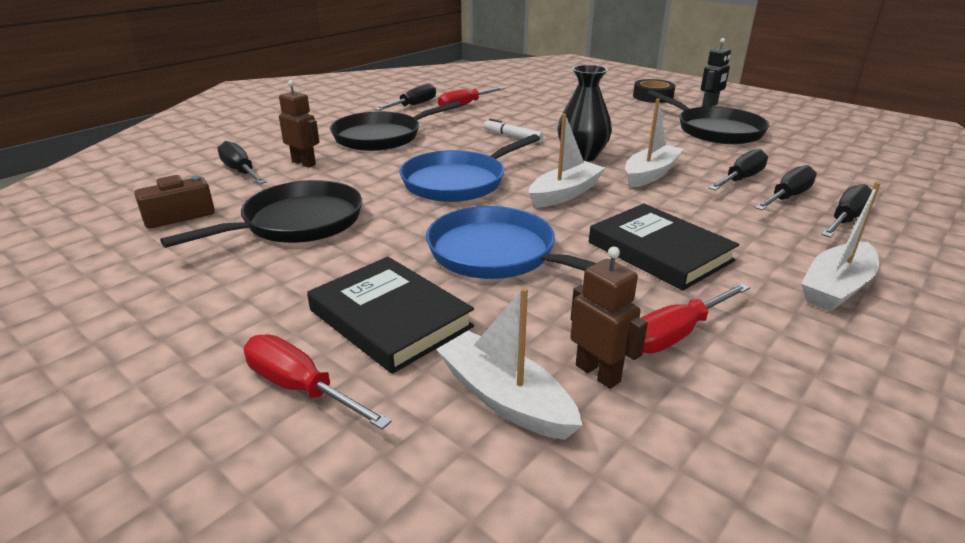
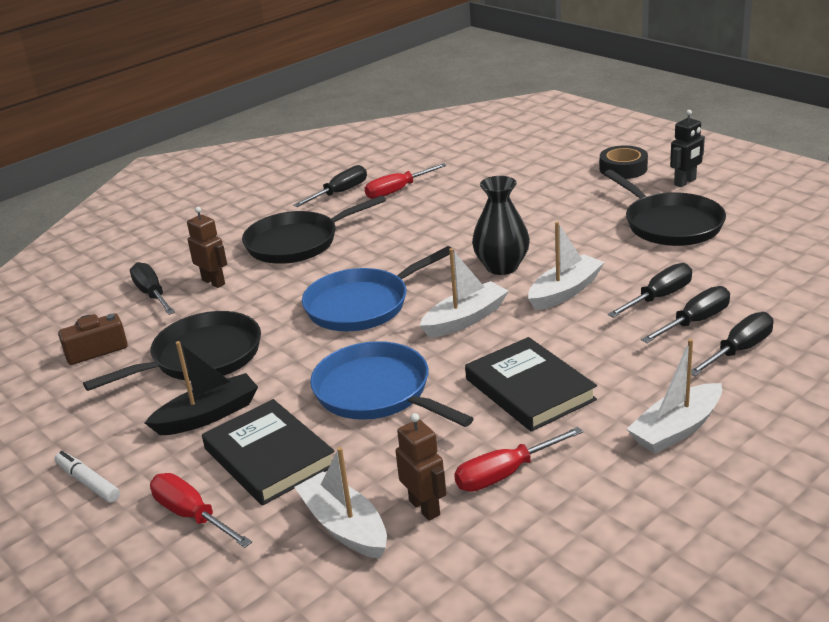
camera: 10 degrees right, 0 degrees up
white marker [484,118,544,143] -> white marker moved to [55,451,120,503]
none -> black boat [145,341,258,435]

